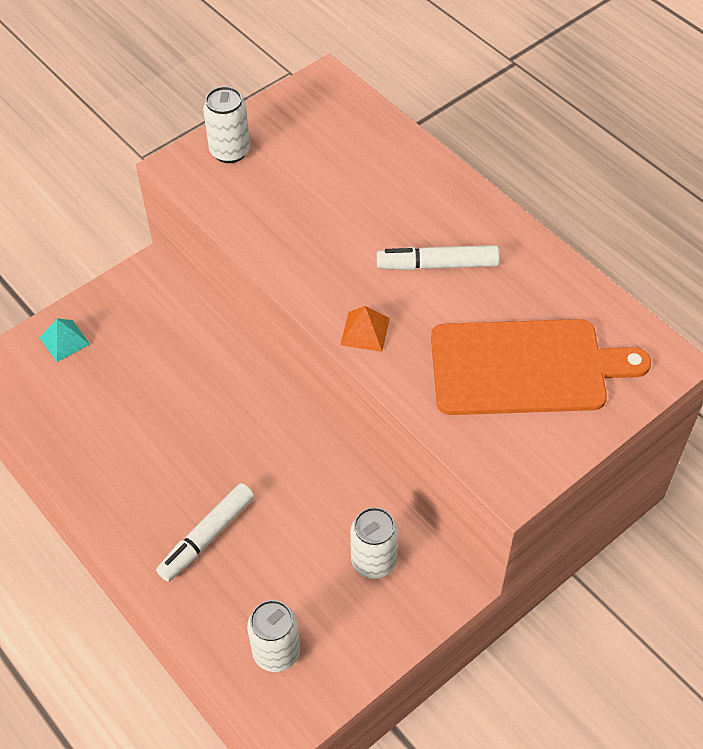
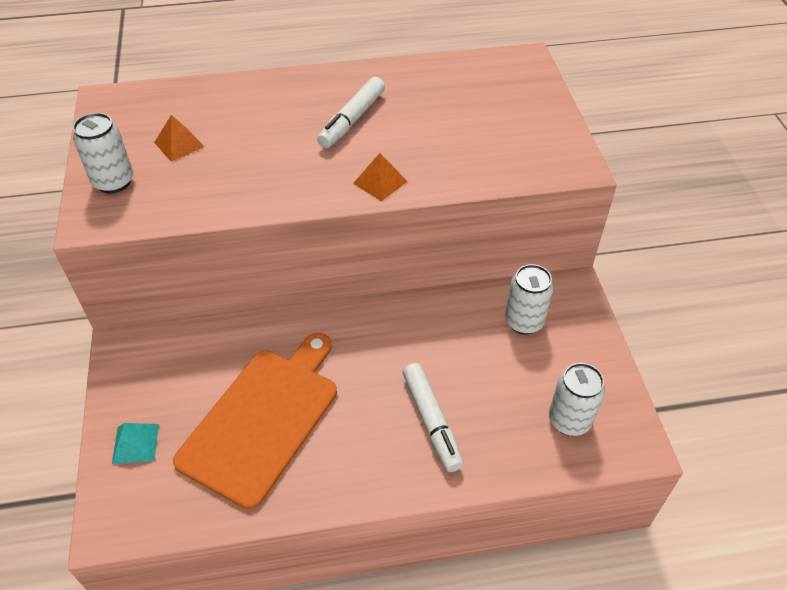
camera: 60 degrees left, 5 degrees down
orange cutting board [431,319,651,415] -> orange cutting board moved to [173,333,337,510]
none -> orange pyramid [154,115,205,162]

